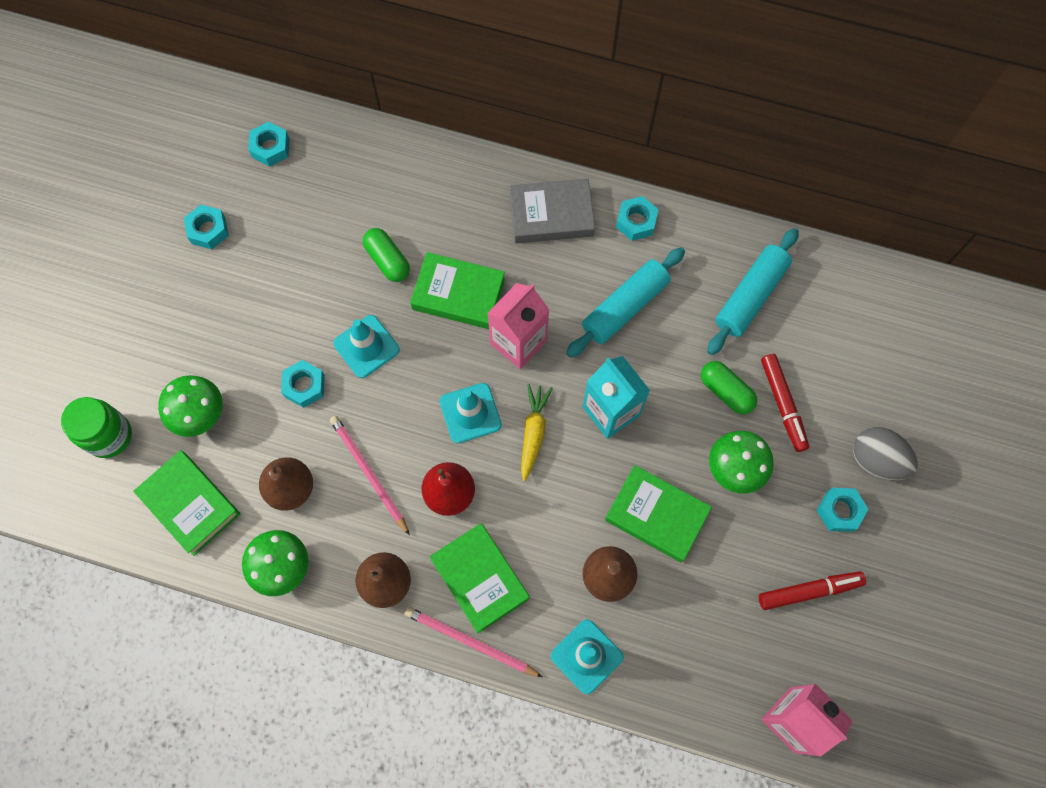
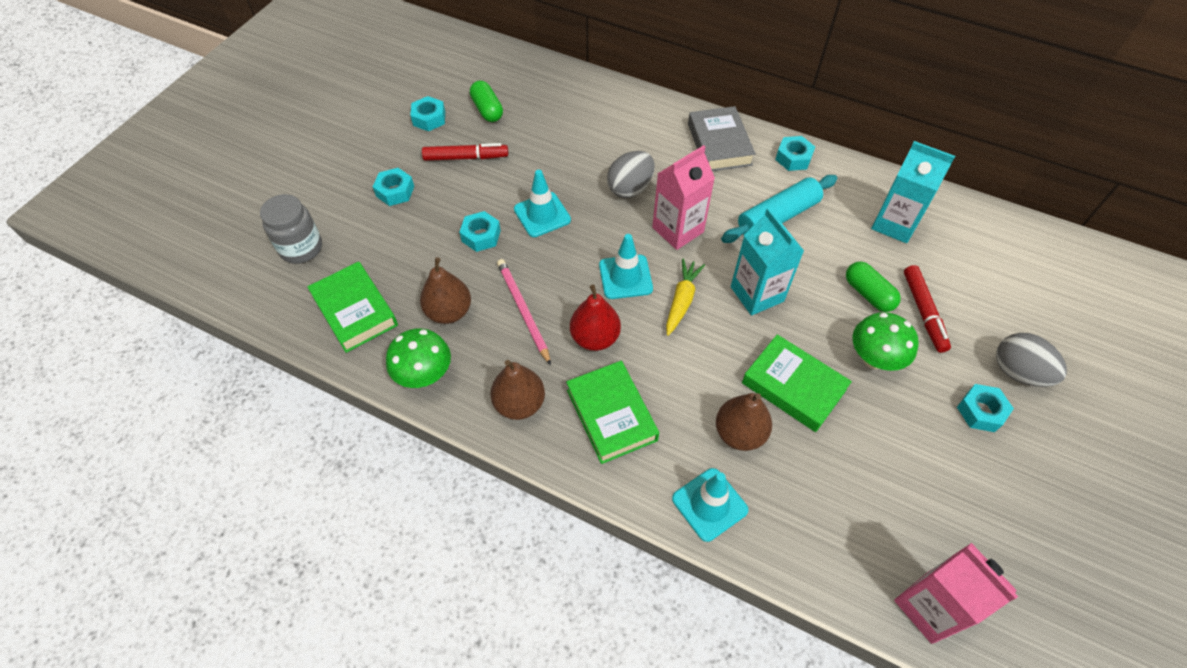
camera: 10 degrees right, 15 degrees down
green jar [61,397,132,458] -> grey jar [260,194,322,264]
green mushroom [158,375,223,437] -> none
turquoise nut [248,121,289,167] -> turquoise nut moved to [373,168,414,206]
green capsule [363,228,410,282] -> green capsule moved to [470,81,503,122]
pink pencil [405,607,543,677] -> none
green book [410,252,505,329] -> grey egg [607,151,654,198]
grey book [509,179,595,244] -> grey book turned 75 degrees clockwise [688,106,756,171]
turquoise rolling pin [707,228,799,355] -> turquoise carton [871,141,955,243]
red marker [759,571,866,610] -> red marker moved to [422,143,508,161]

